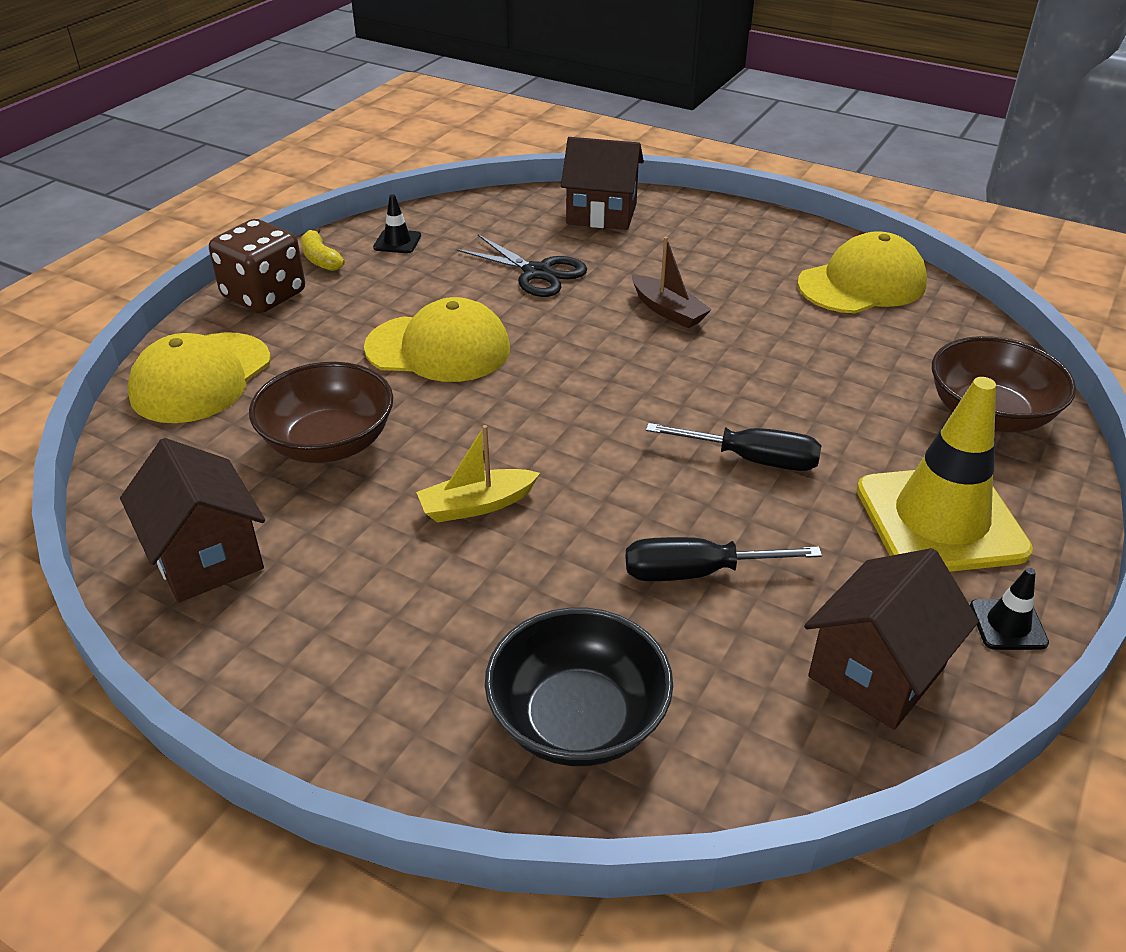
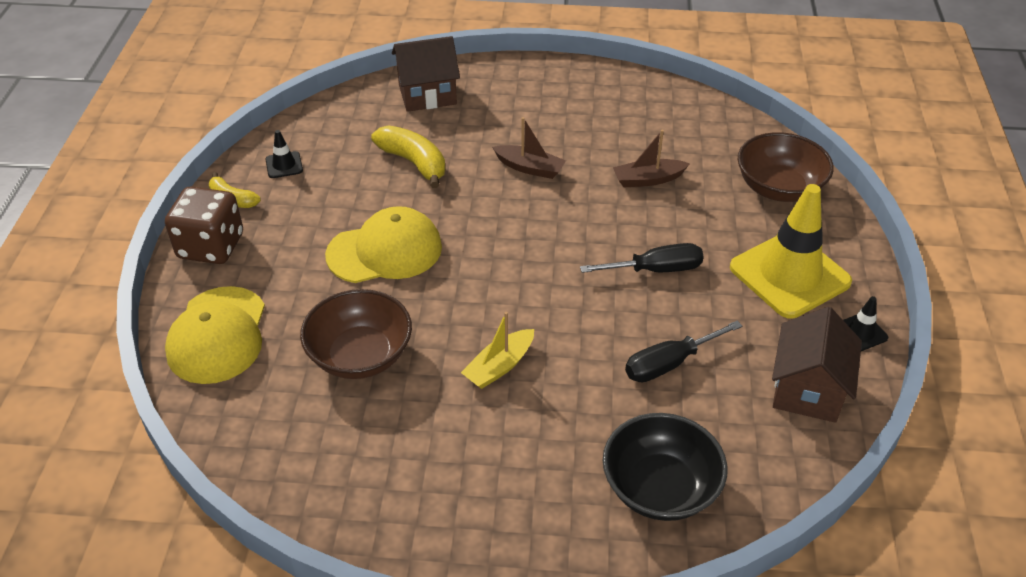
camera: 25 degrees left, 5 degrees up
brown house [120,438,265,603] -> none
black scissors [456,235,587,297] -> yellow banana [371,125,445,188]
yellow cap [797,231,927,313] -> none
none -> brown boat [613,130,690,188]

